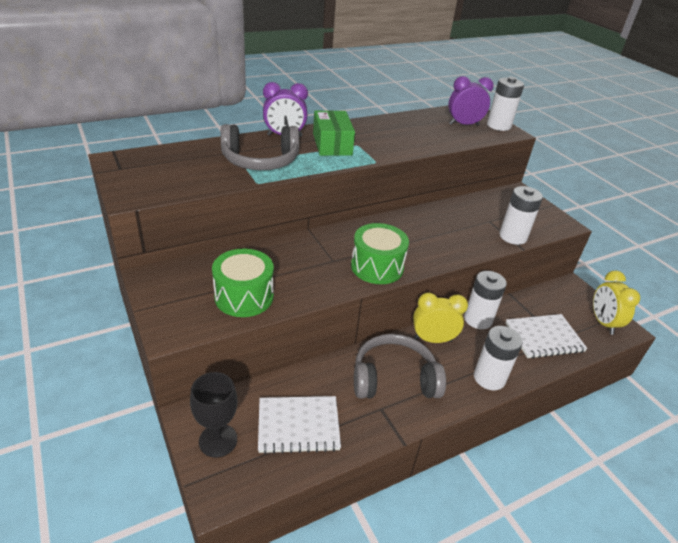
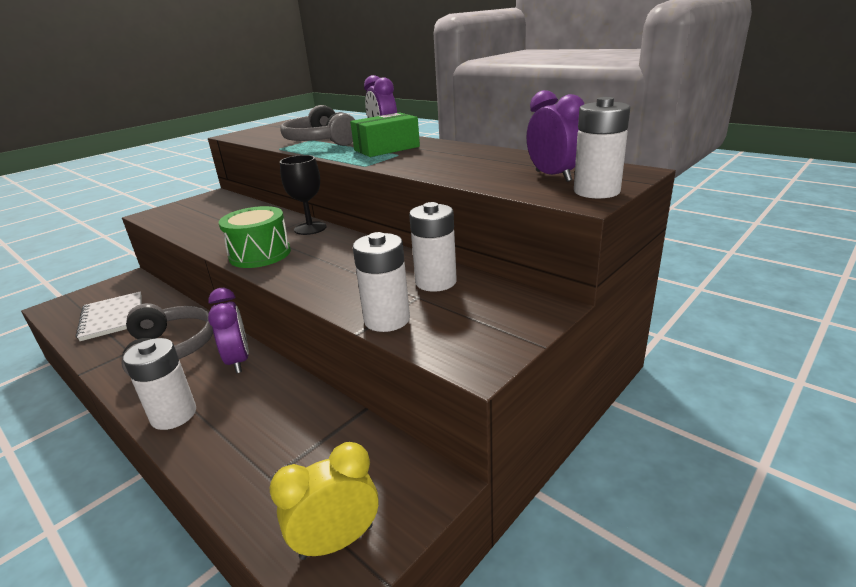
camera: 75 degrees right, 10 degrees down
black goblet [190,372,237,458] -> black goblet moved to [280,155,327,235]
green drum [212,249,274,317] -> none
yellow clock [413,292,468,343] -> purple clock [208,288,249,373]
white battery [464,271,507,329] -> white battery moved to [409,202,457,292]
white notebook [506,314,588,359] -> none

